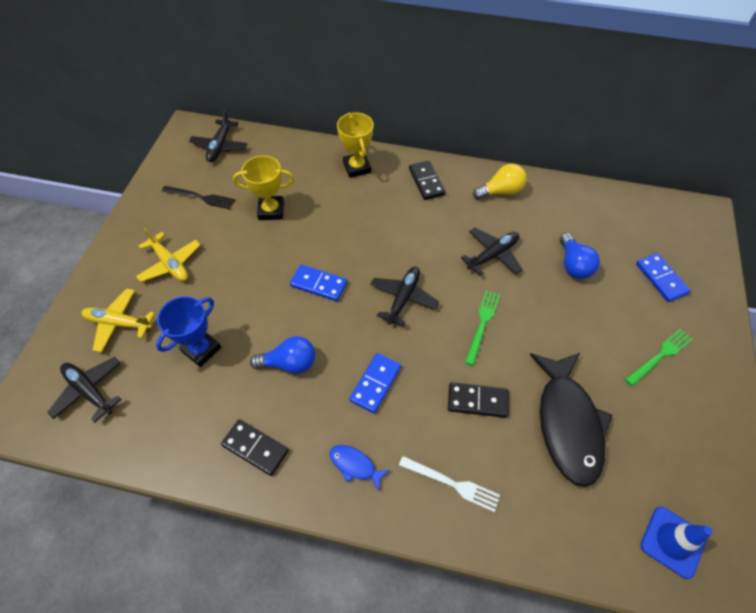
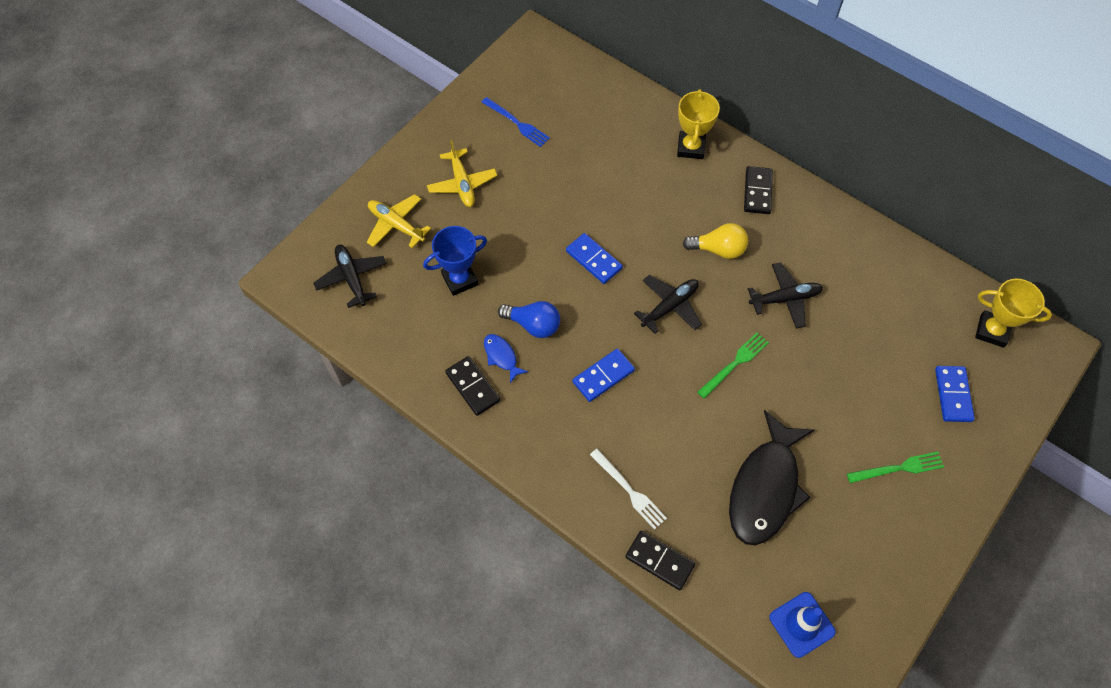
camera: 25 degrees right, 5 degrees up
black fork [162,186,235,209] -> blue fork [482,97,550,147]
black plane [189,109,248,162] -> none
yellow trophy [233,155,294,220] -> yellow trophy moved to [975,279,1052,348]
blue fish [330,445,390,490] -> blue fish moved to [484,334,528,383]
black domino [448,382,509,418] -> black domino moved to [625,531,695,590]
yellow light bulb [473,164,527,200] -> yellow light bulb moved to [683,223,748,259]
blue light bulb [560,233,600,279] -> none

